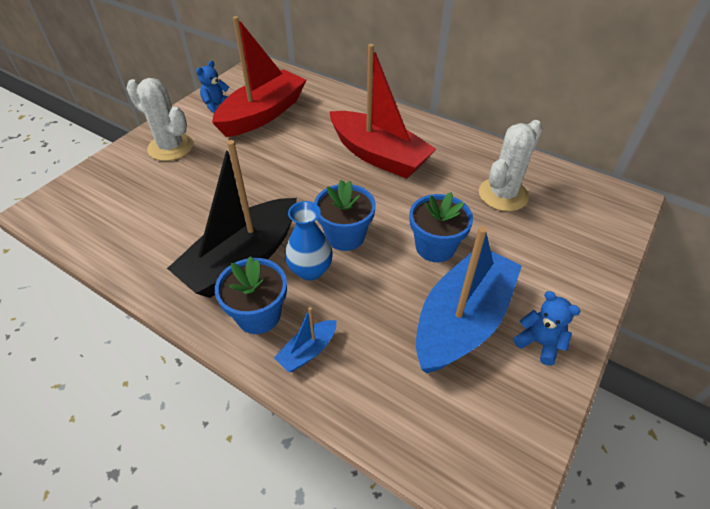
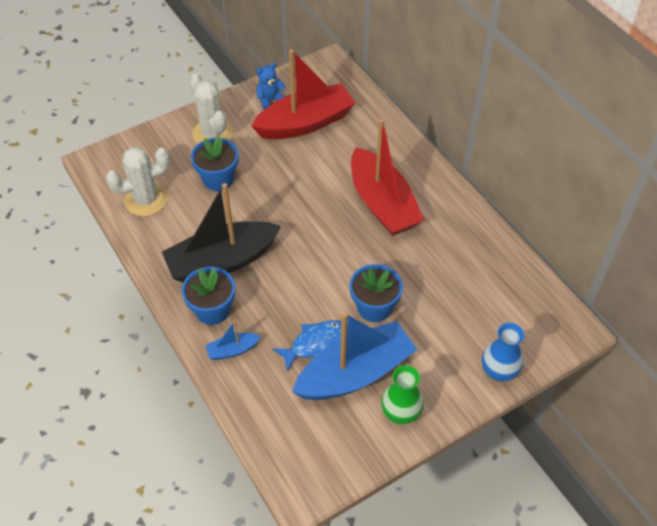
camera: 25 degrees right, 5 degrees up
blue vase [285,201,333,281] -> blue vase moved to [482,323,525,381]
blue flower pot [314,180,376,251] -> blue flower pot moved to [191,136,239,191]
white cactus [479,120,543,211] -> white cactus moved to [106,147,170,216]
blue teddy bear [513,291,581,366] -> green vase [381,365,424,424]
none -> blue fish [272,320,341,372]

